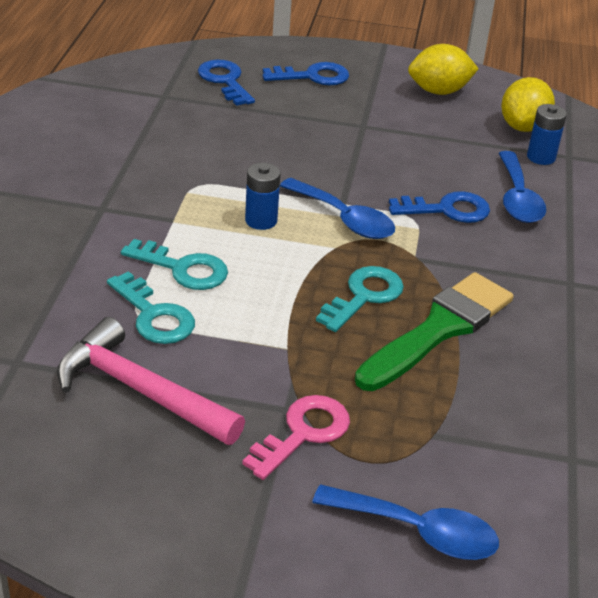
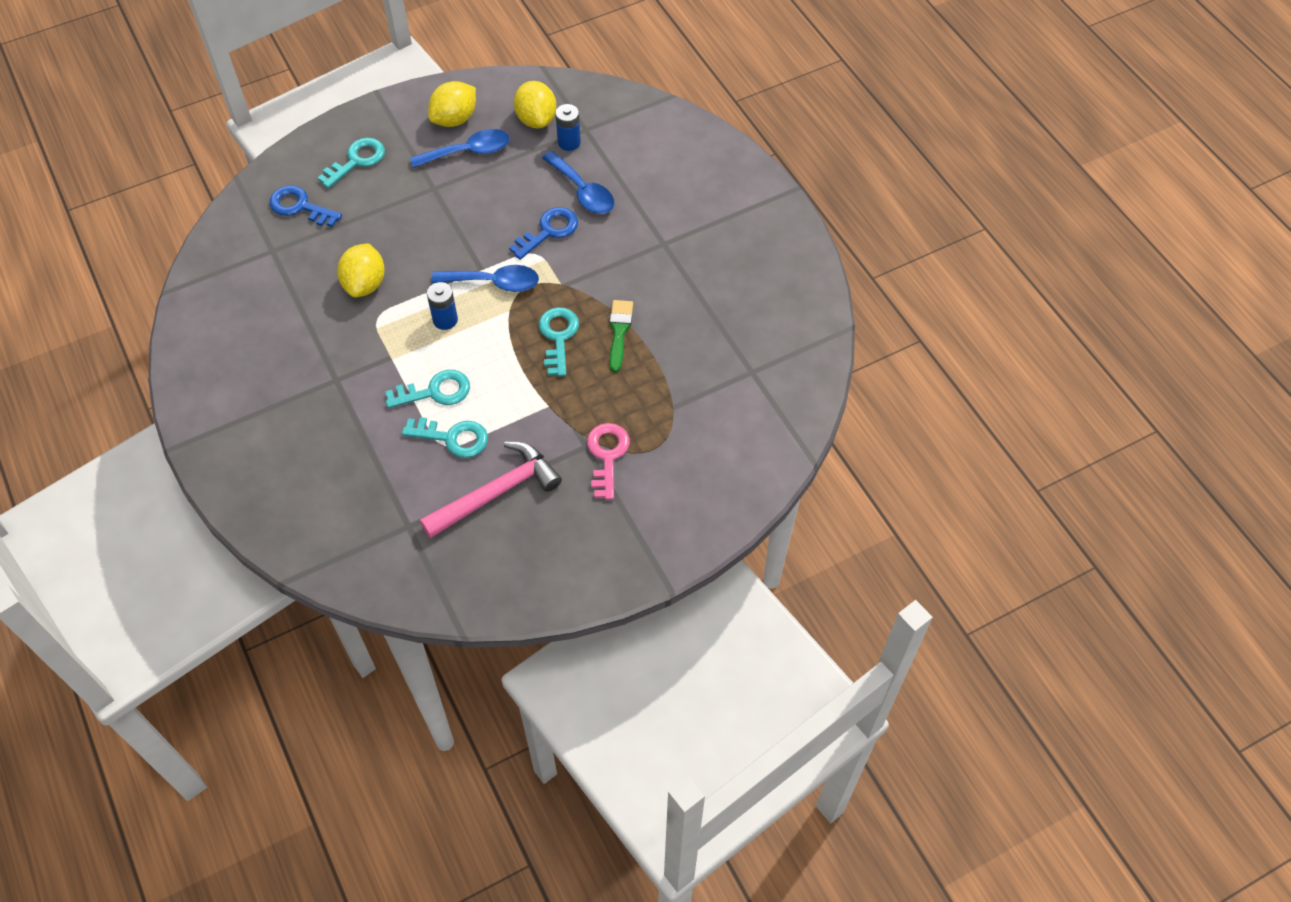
camera: 35 degrees left, 20 degrees up
pink hammer [57,317,245,445] -> pink hammer turned 150 degrees clockwise [420,442,562,538]
blue key [263,62,349,85] -> turquoise key [318,138,385,189]
blue spoon [312,484,499,560] -> blue spoon moved to [410,129,510,168]
green brush [355,272,514,391] -> green brush [610,300,633,372], size x0.56
none -> yellow lemon [337,243,385,297]

